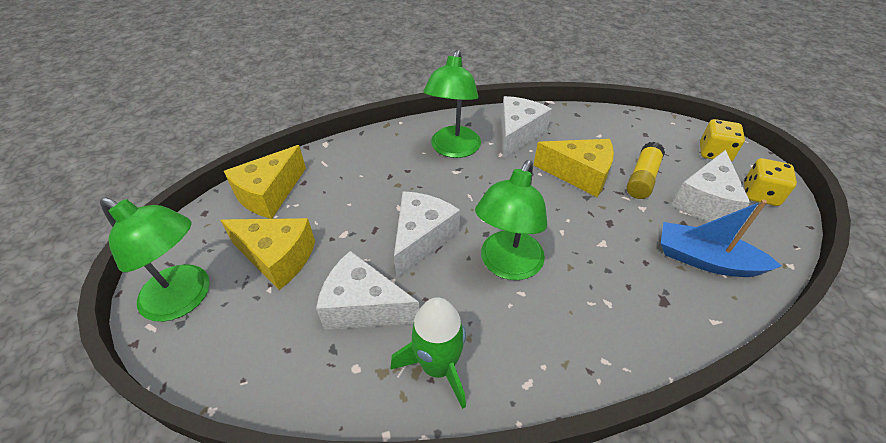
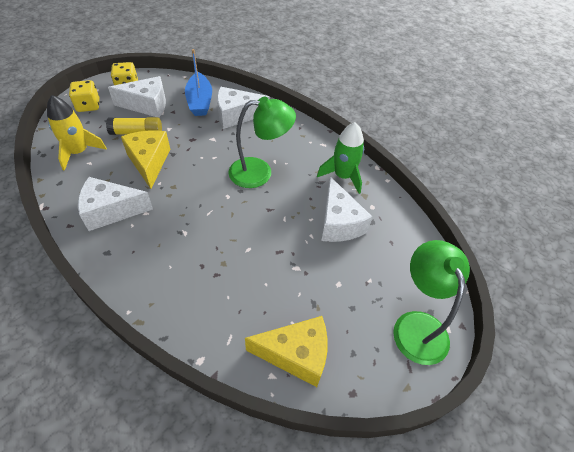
camera: 125 degrees left, 5 degrees up
yellow cheese [220,218,315,290] -> none
white cheese [394,191,460,278] -> white cheese moved to [217,87,270,129]
green lamp [424,50,481,158] -> none
none -> yellow rocket [47,95,107,171]

